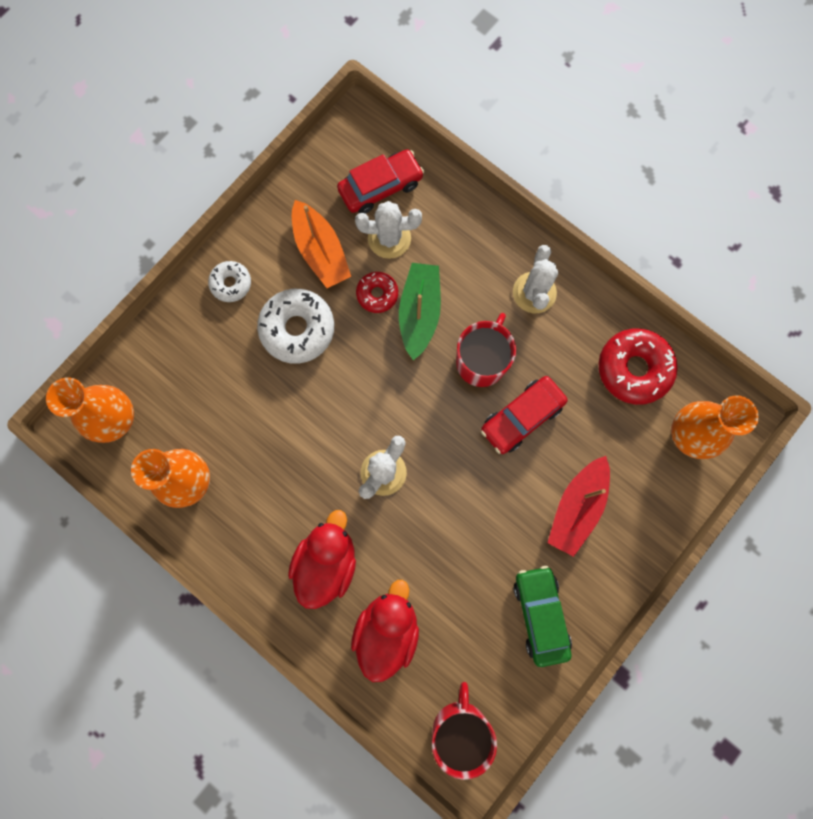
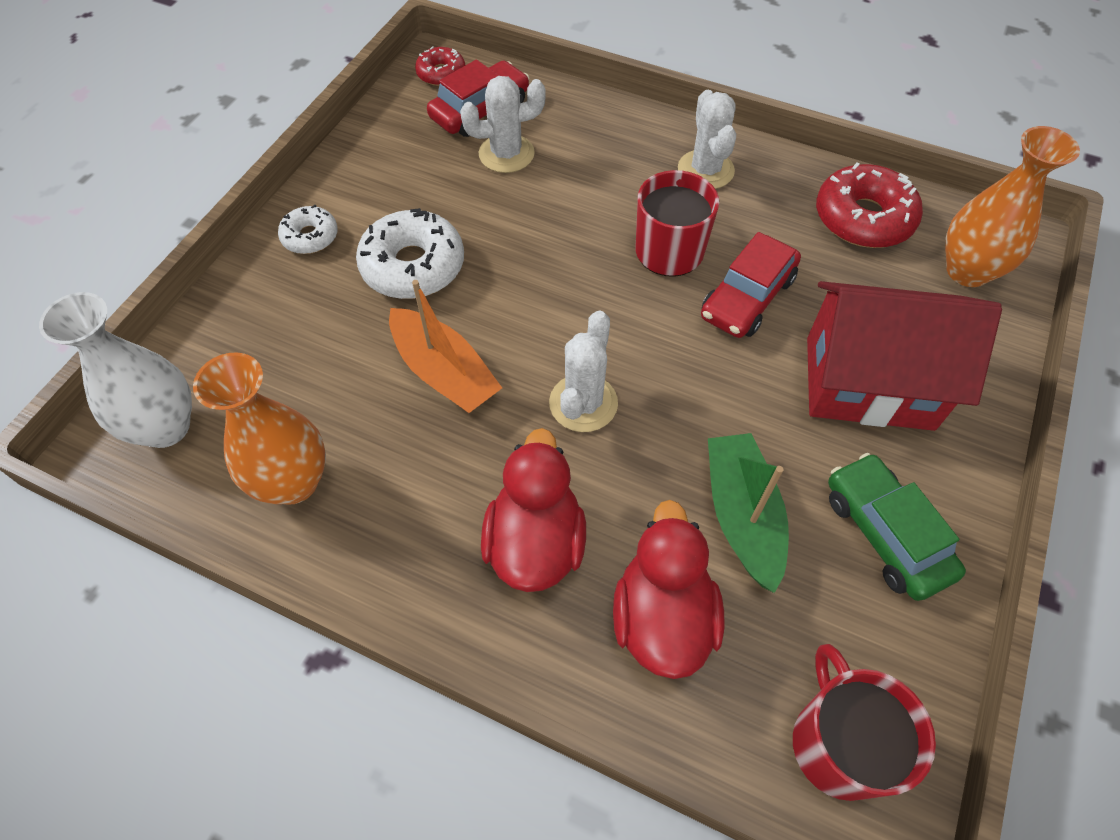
camera: 15 degrees left, 20 degrees down
orange vase [46,377,134,443] -> white vase [39,292,192,448]
orange boat [292,200,351,288] -> orange boat moved to [389,280,502,413]
red donut [356,272,398,313] -> red donut moved to [415,46,465,86]
green boat [399,263,441,360] -> green boat moved to [708,433,789,593]
red boat [548,456,610,557] -> red house [807,281,1002,431]

